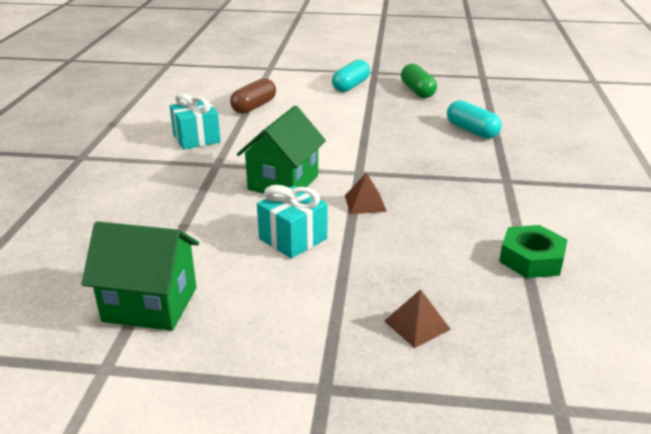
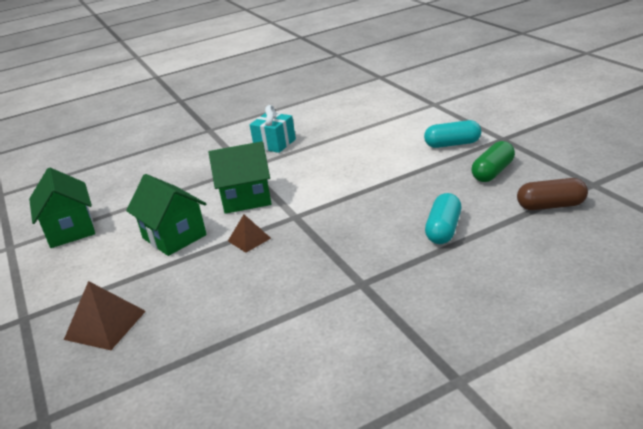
camera: 60 degrees right, 0 degrees up
brown capsule [230,78,276,114] -> brown capsule moved to [517,178,588,210]
turquoise gift [257,185,327,259] -> green house [126,174,207,256]
brown pyramid [384,289,451,348] -> brown pyramid [64,281,146,350], size x1.59
green nut [499,225,568,278] -> none

